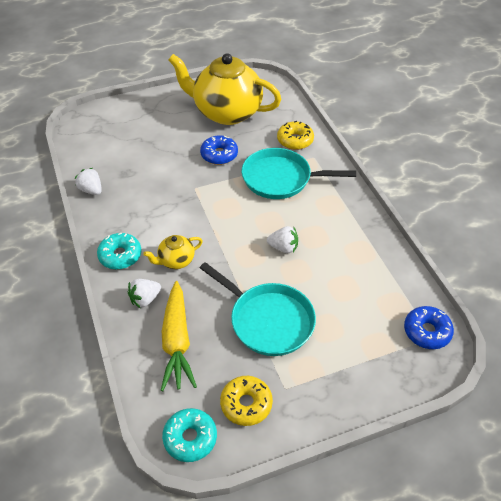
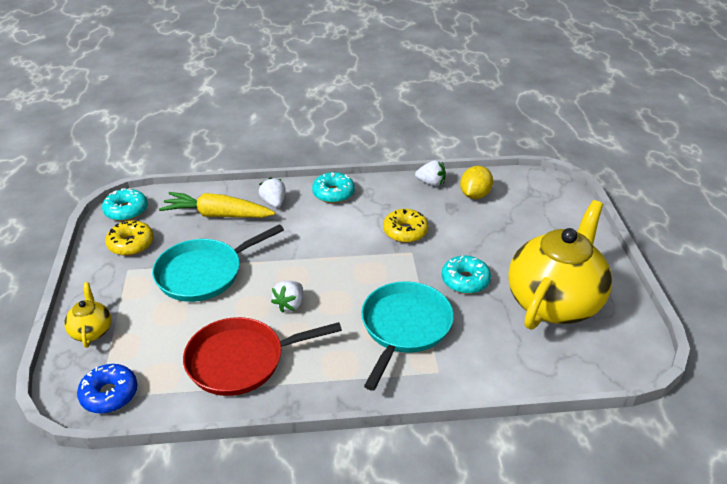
camera: 105 degrees right, 10 degrees down
white strawberry [75,168,102,195] -> white strawberry turned 45 degrees clockwise [415,160,446,187]
yellow teapot [143,235,203,269] -> yellow teapot moved to [64,282,111,348]
blue donut [200,135,238,165] -> turquoise donut [442,256,491,294]
yellow donut [277,121,314,150] -> yellow donut moved to [383,209,429,243]
none -> red pan [183,317,342,396]
none -> yellow lemon [460,166,493,199]

